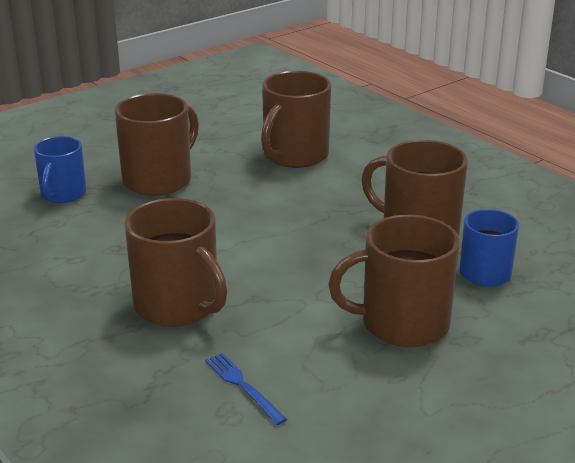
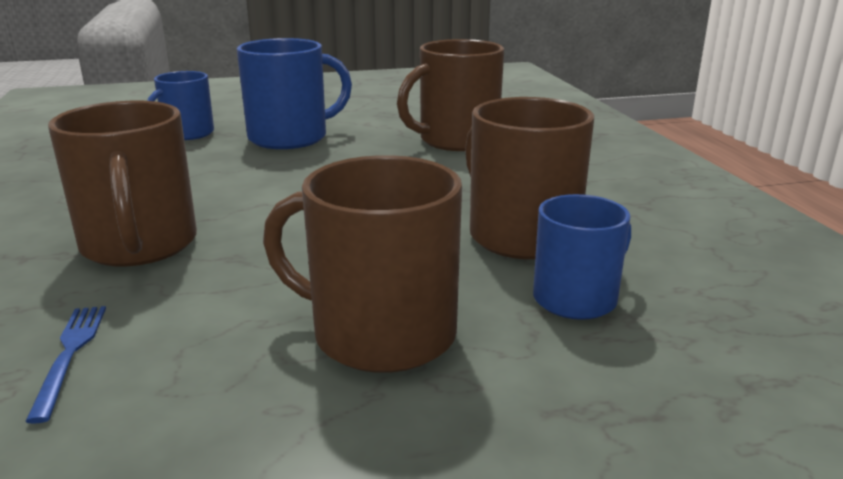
camera: 25 degrees right, 5 degrees down
brown mug [115,93,199,196] -> blue mug [237,38,352,149]

